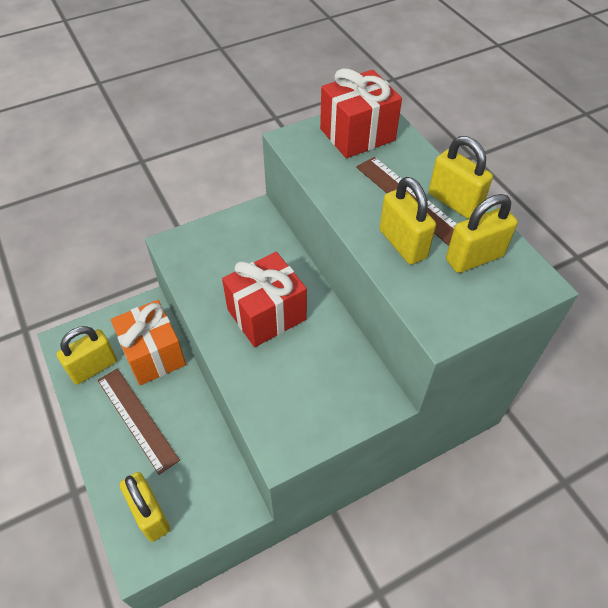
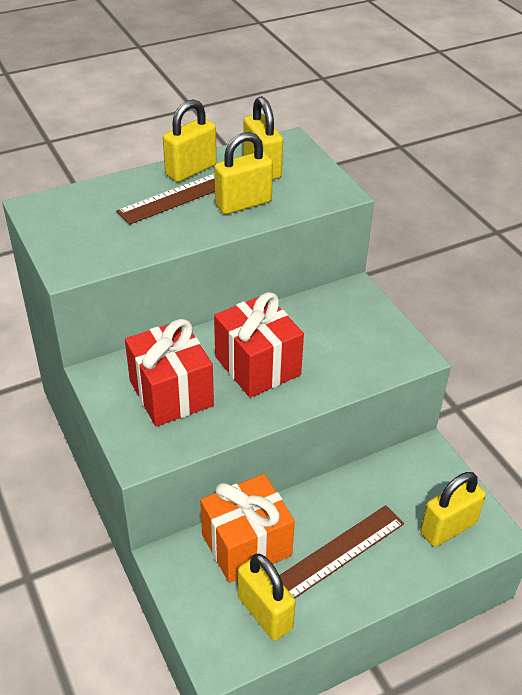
camera: 90 degrees left, 10 degrees down
red gift [320,68,402,158] -> red gift moved to [125,319,214,427]

